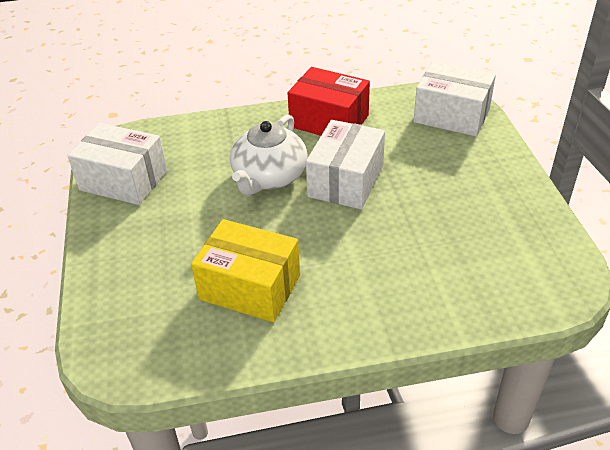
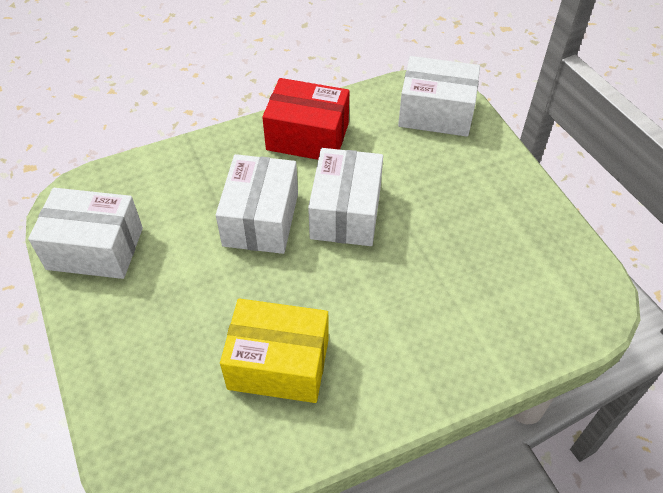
camera: 15 degrees left, 10 degrees up
white teapot [230,114,308,196] -> white box [216,154,298,254]

